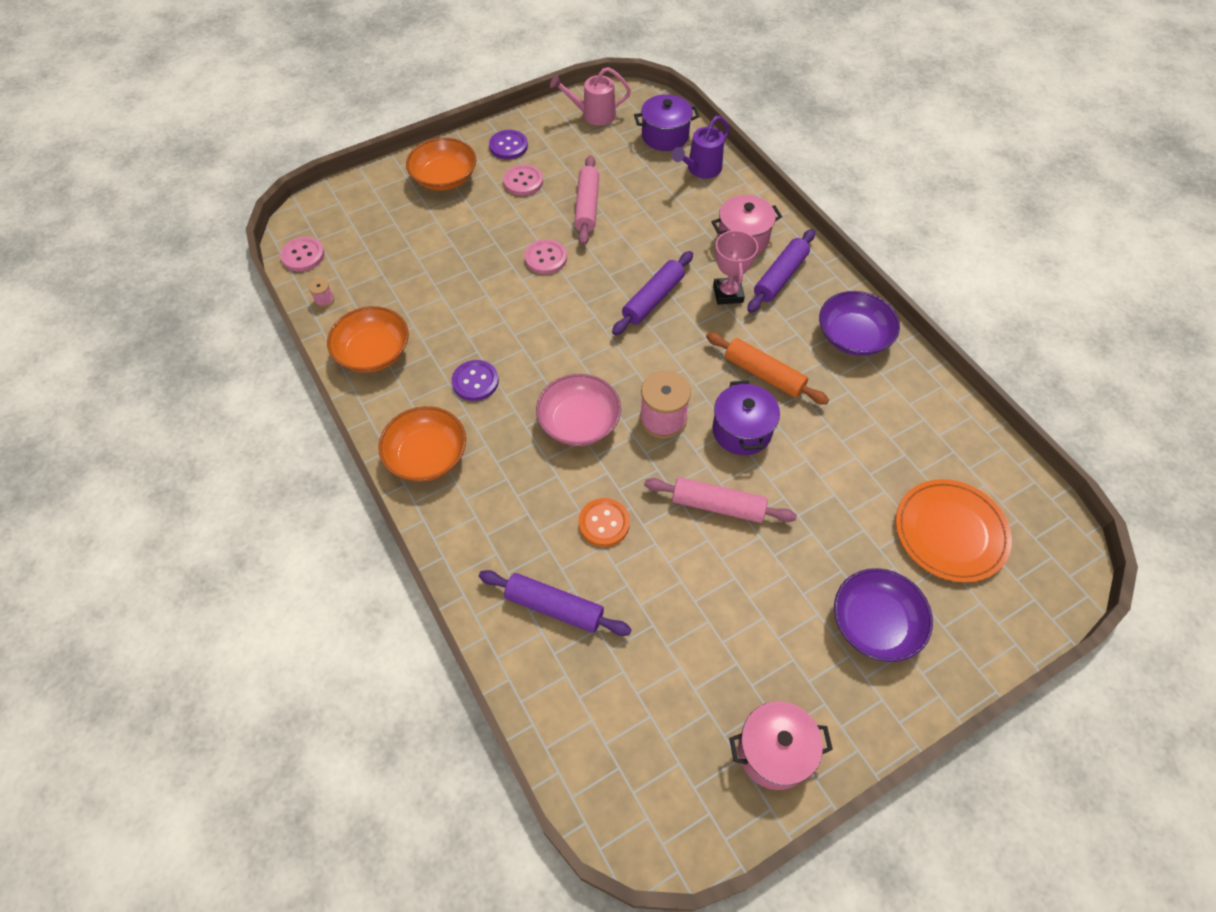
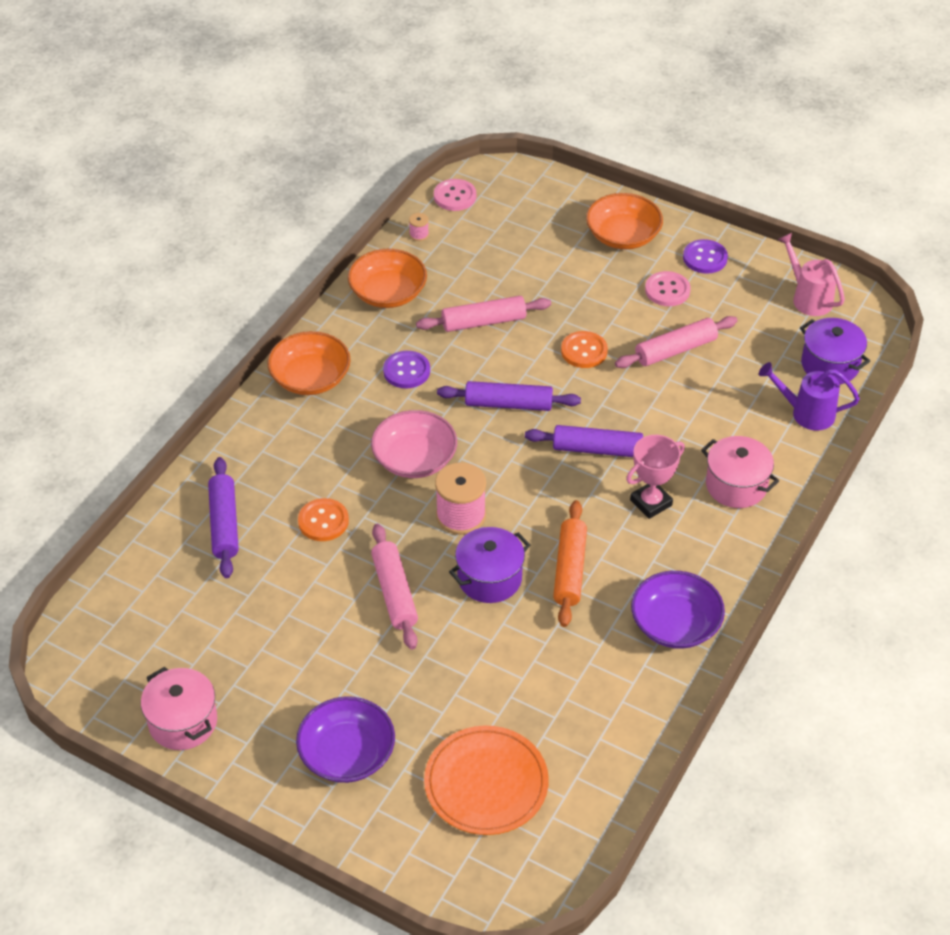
camera: 60 degrees right, 10 degrees down
pink button [524,239,567,274] -> orange button [561,331,608,368]
purple rolling pin [747,229,815,313] -> purple rolling pin moved to [437,381,581,411]
none -> pink rolling pin [416,296,551,332]

